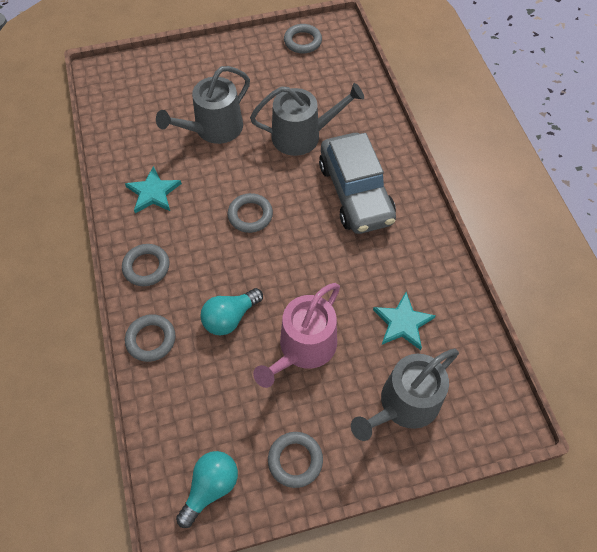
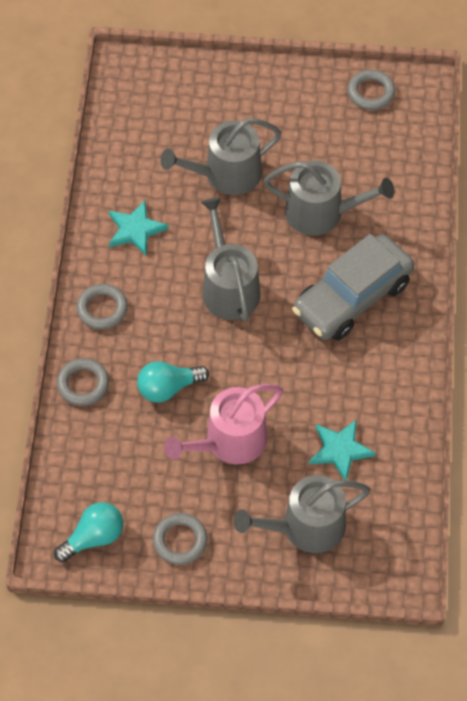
camera: 20 degrees right, 0 degrees up
grey ring [228,193,273,233] -> grey watering can [201,197,260,321]
grey car [319,133,396,234] -> grey car turned 45 degrees clockwise [292,234,414,341]

